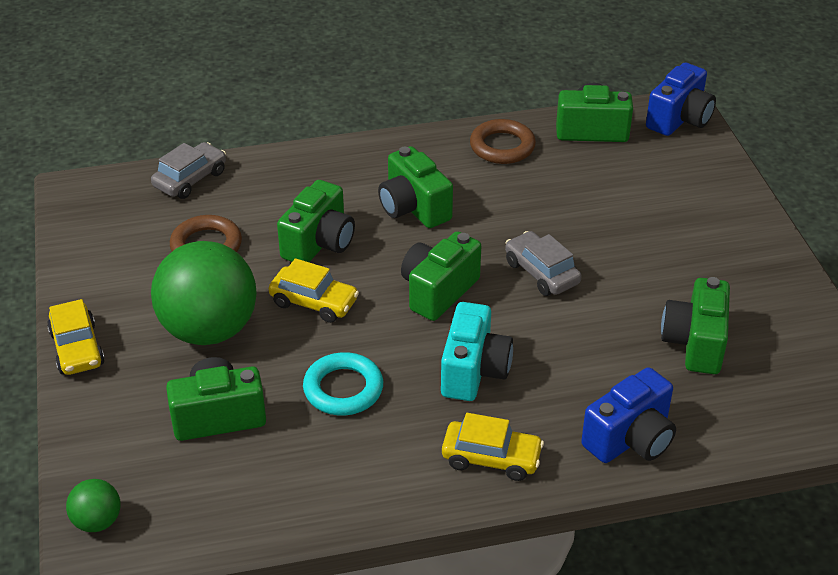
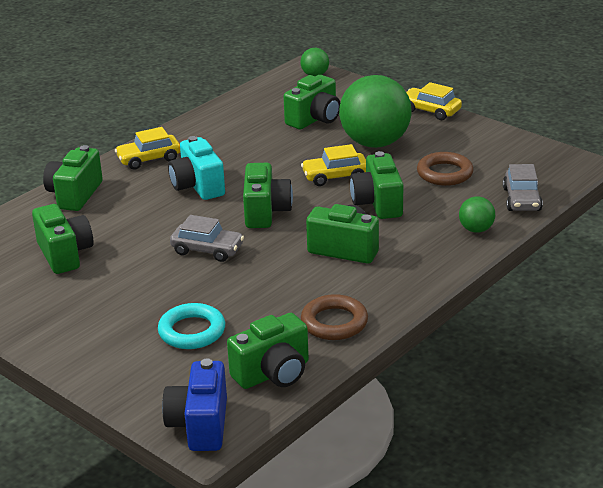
camera: 145 degrees right, 10 degrees down
turquoise ring [303,352,383,415] -> turquoise ring moved to [158,303,225,349]
blue camera [581,367,676,463] -> green camera [43,145,103,211]
none -> green ball [459,197,495,233]

